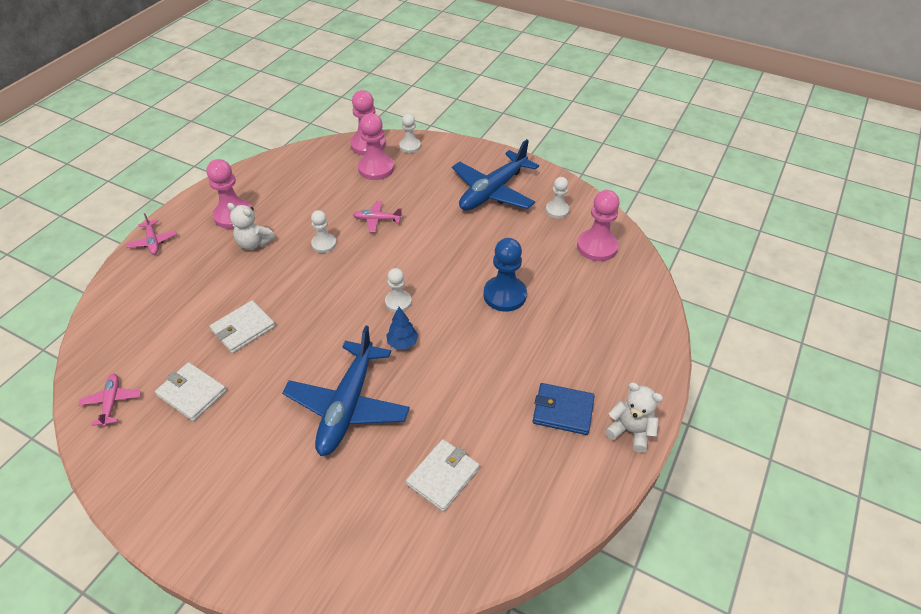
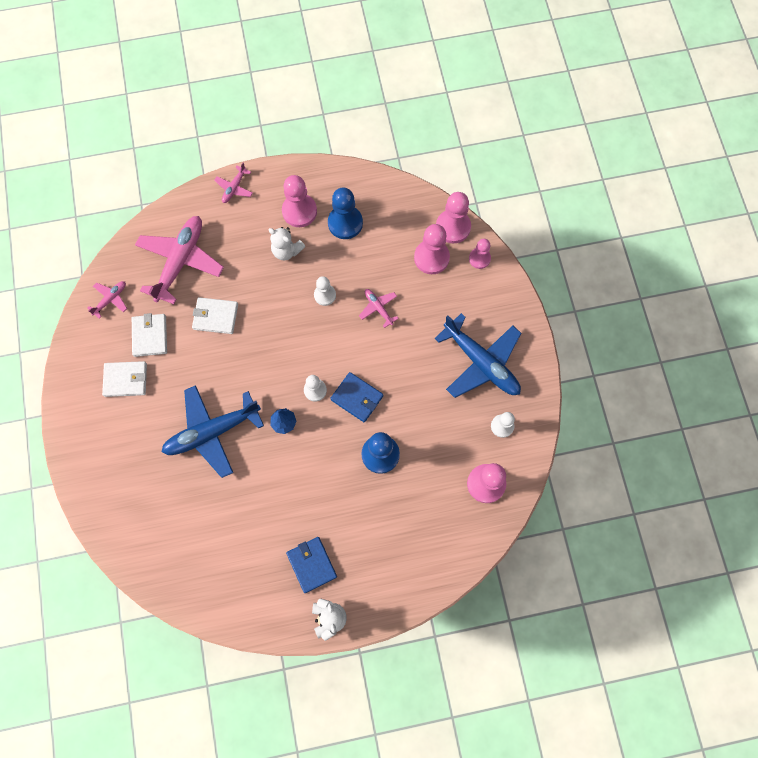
camera: 50 degrees right, 25 degrees up
white teddy bear [227,203,275,250] -> white teddy bear turned 45 degrees counterclockwise [268,227,306,261]
white pawn [399,114,421,153] -> pink pawn [469,239,491,269]
white wallet [406,439,480,512] -> white wallet moved to [102,361,147,397]
blue plane [452,139,539,211] -> blue plane turned 135 degrees counterclockwise [435,313,521,398]
none -> pink plane [135,216,224,304]
none -> blue pawn [328,187,363,239]
none -> blue wallet [330,372,383,422]

